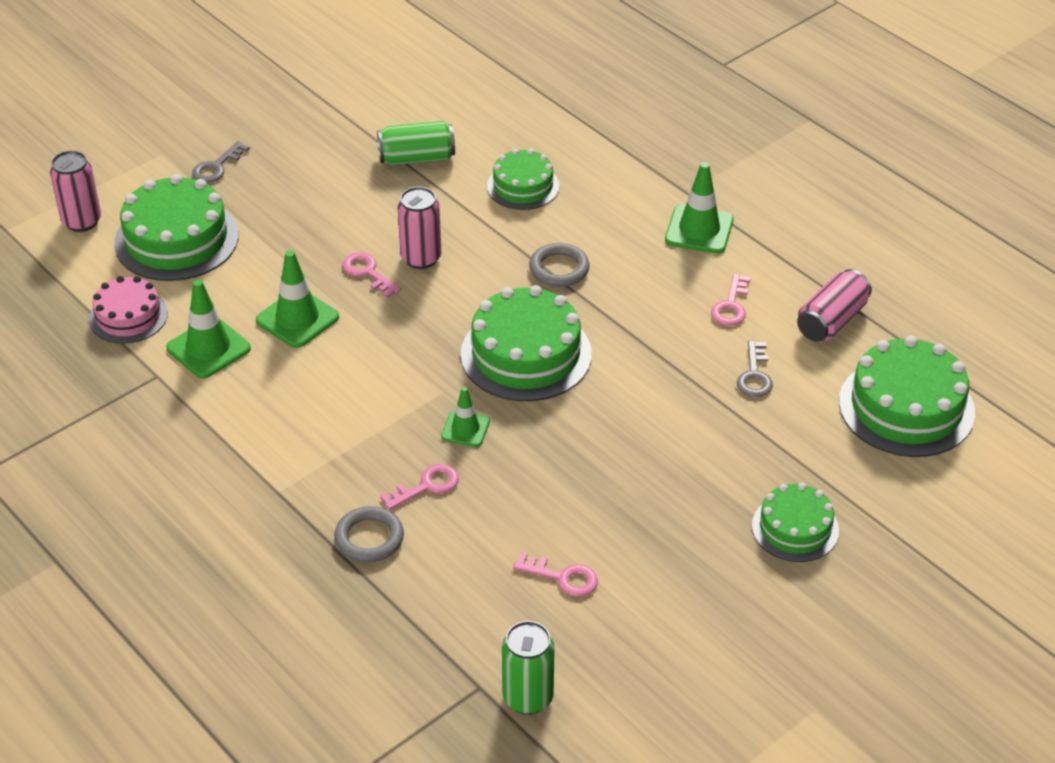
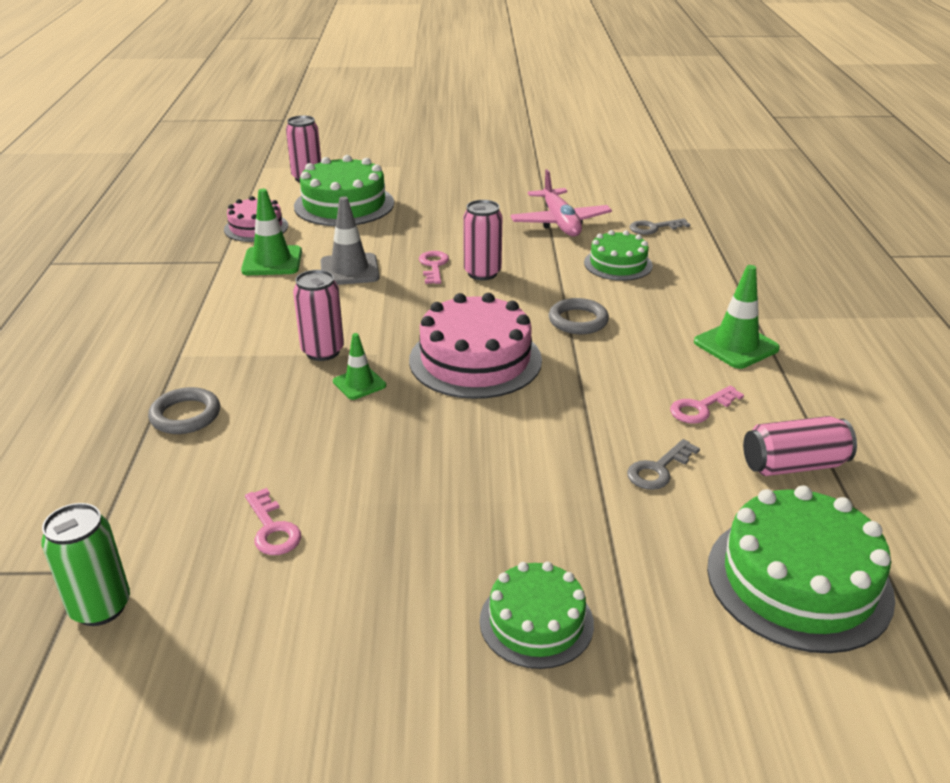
camera: 40 degrees right, 10 degrees down
grey key [192,141,250,183] -> grey key moved to [630,219,690,235]
green traffic cone [256,250,339,348] -> grey traffic cone [320,196,380,285]
green can [377,121,455,165] -> pink plane [510,169,612,236]
pink key [380,464,459,510] -> none
green cake [461,285,592,401] -> pink cake [409,293,542,399]
none -> pink can [293,270,344,361]

